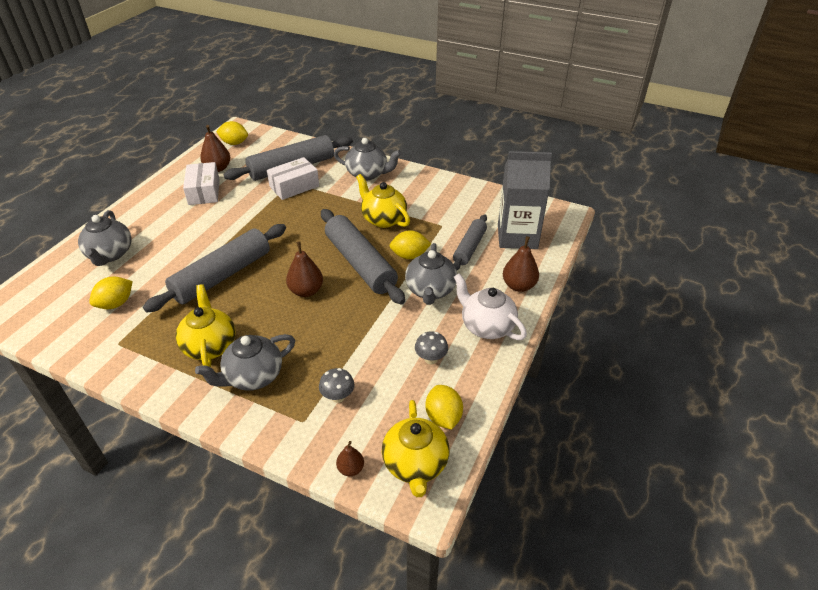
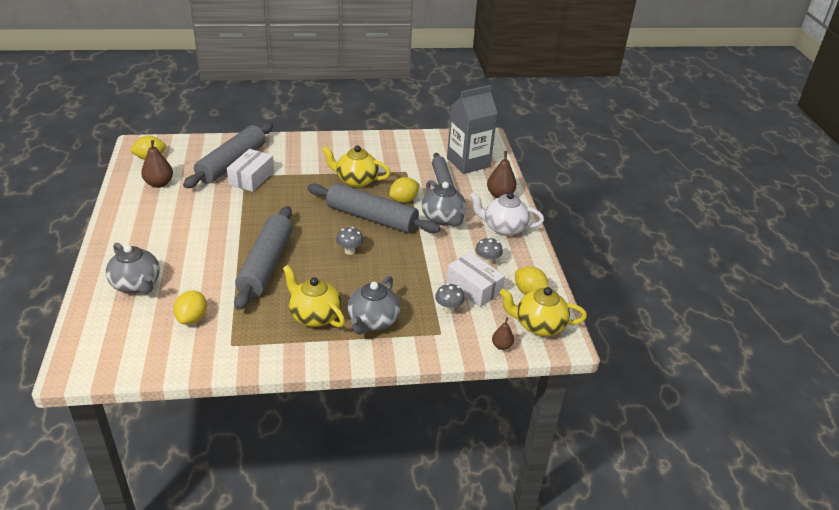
camera: 35 degrees left, 5 degrees down
white box [183,162,219,205] -> white box moved to [446,252,505,307]
brown pear [286,241,323,297] -> grey mushroom [336,227,364,255]
grey teapot [334,138,402,180] -> none
yellow teapot [382,400,449,497] -> yellow teapot turned 135 degrees clockwise [499,287,587,336]

